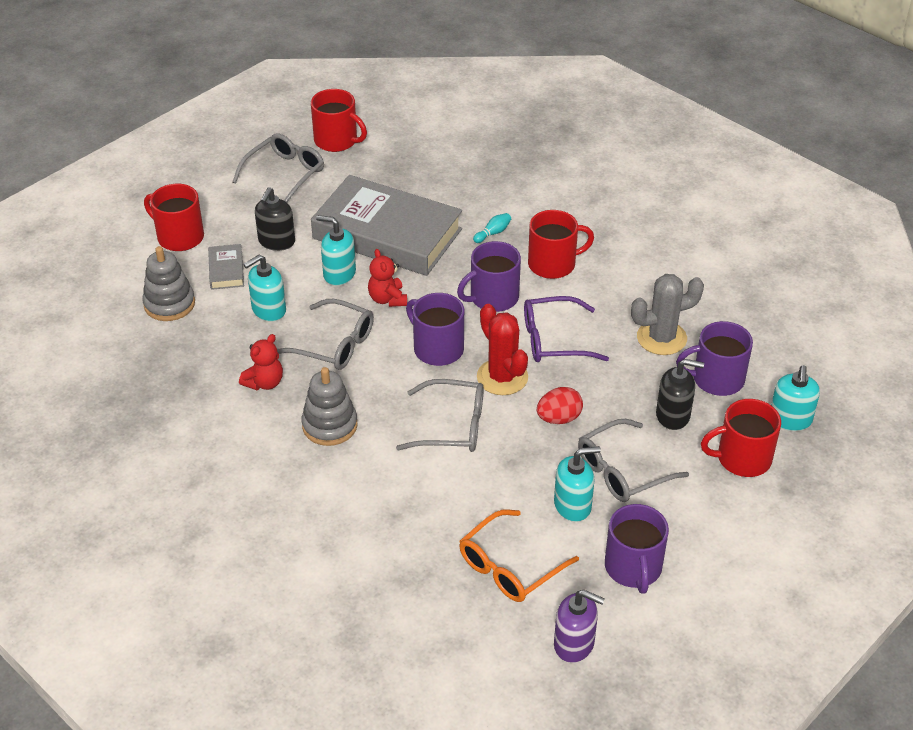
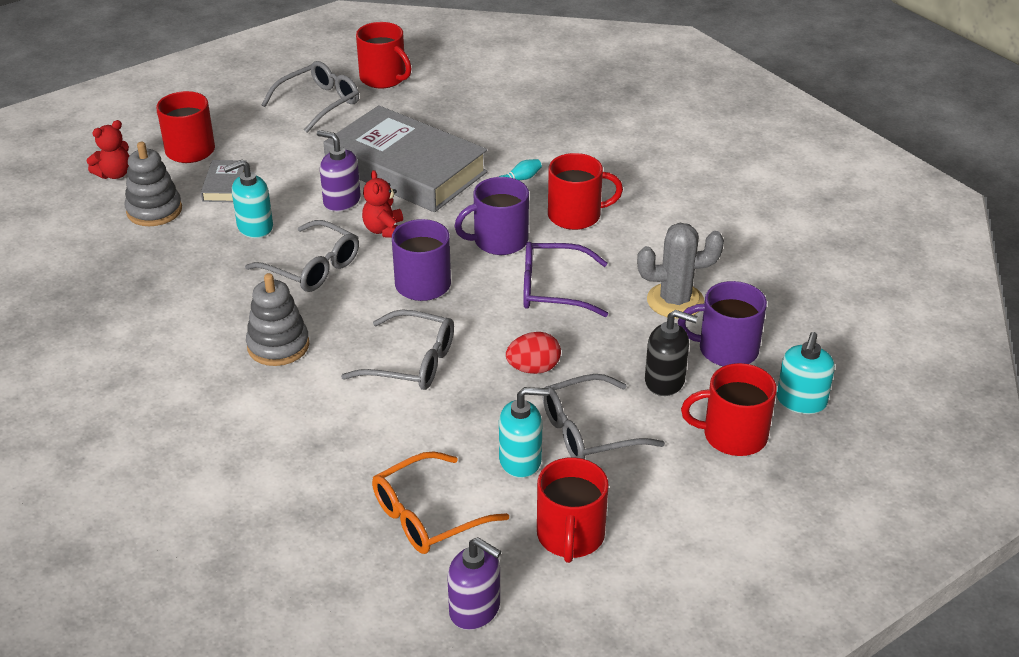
camera: 10 degrees right, 5 degrees down
red teddy bear [239,334,283,390] -> red teddy bear moved to [87,120,129,179]
black soap dispenser [255,187,295,251] -> none
turquoise soap dispenser [316,215,356,286] -> purple soap dispenser [317,130,361,212]
red cactus [477,304,528,395] -> none
purple mug [605,504,669,594] -> red mug [537,457,609,563]

